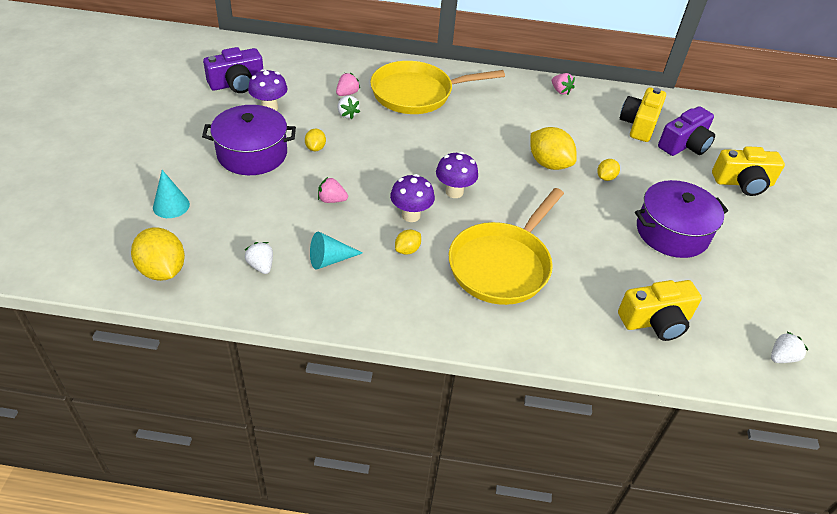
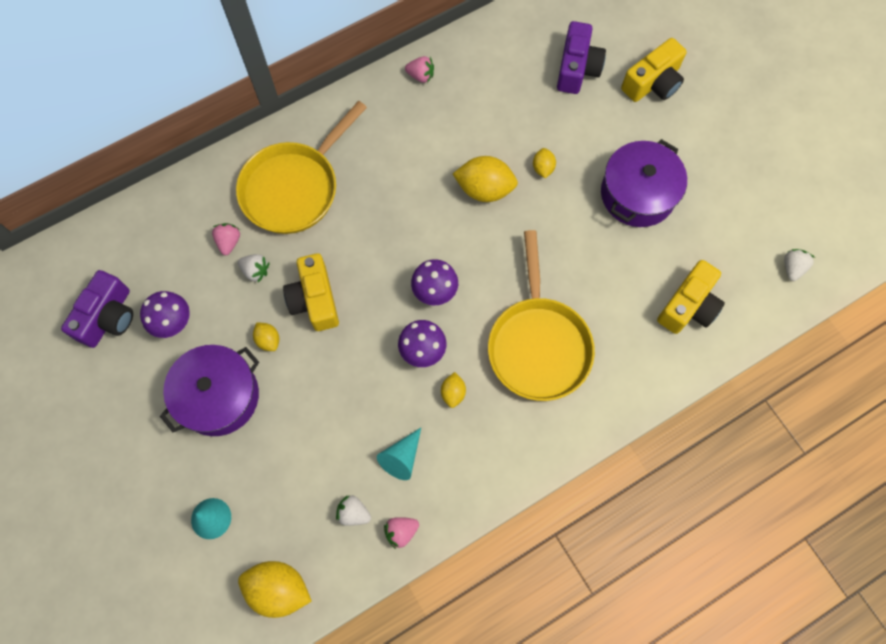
camera: 35 degrees left, 25 degrees up
pink strawberry [318,177,348,203] -> pink strawberry moved to [384,517,419,549]
yellow camera [620,87,666,142] -> yellow camera moved to [283,253,339,331]

